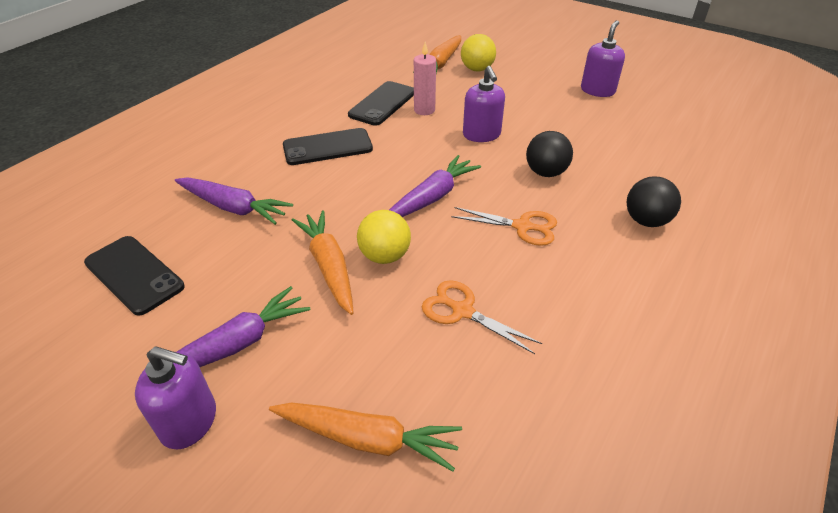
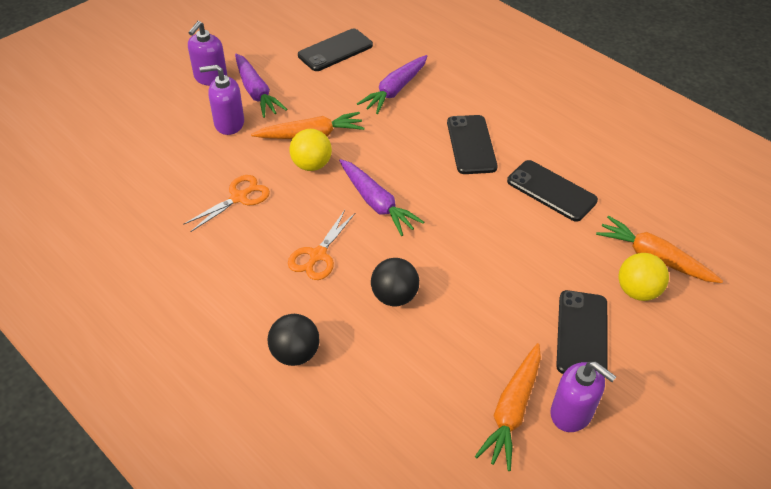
camera: 100 degrees right, 5 degrees up
orange carrot [269,402,462,472] -> orange carrot moved to [475,343,541,471]
pink candle [414,42,436,115] -> none
purple soap dispenser [463,66,505,142] -> purple soap dispenser moved to [200,65,244,135]
none -> black phone [556,290,608,378]

